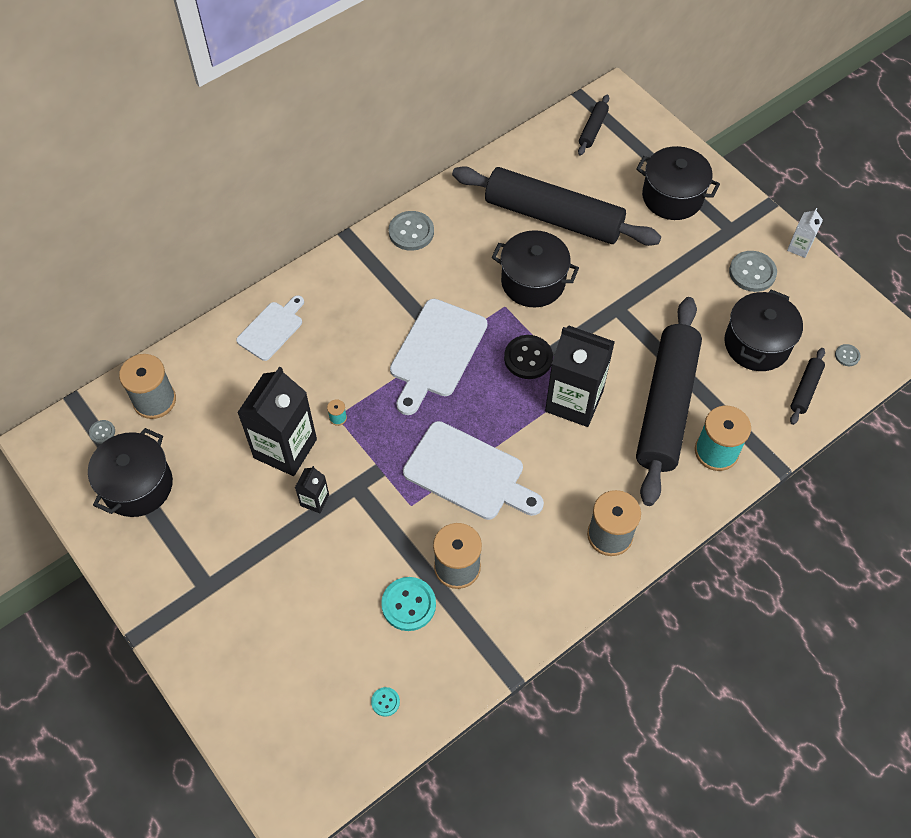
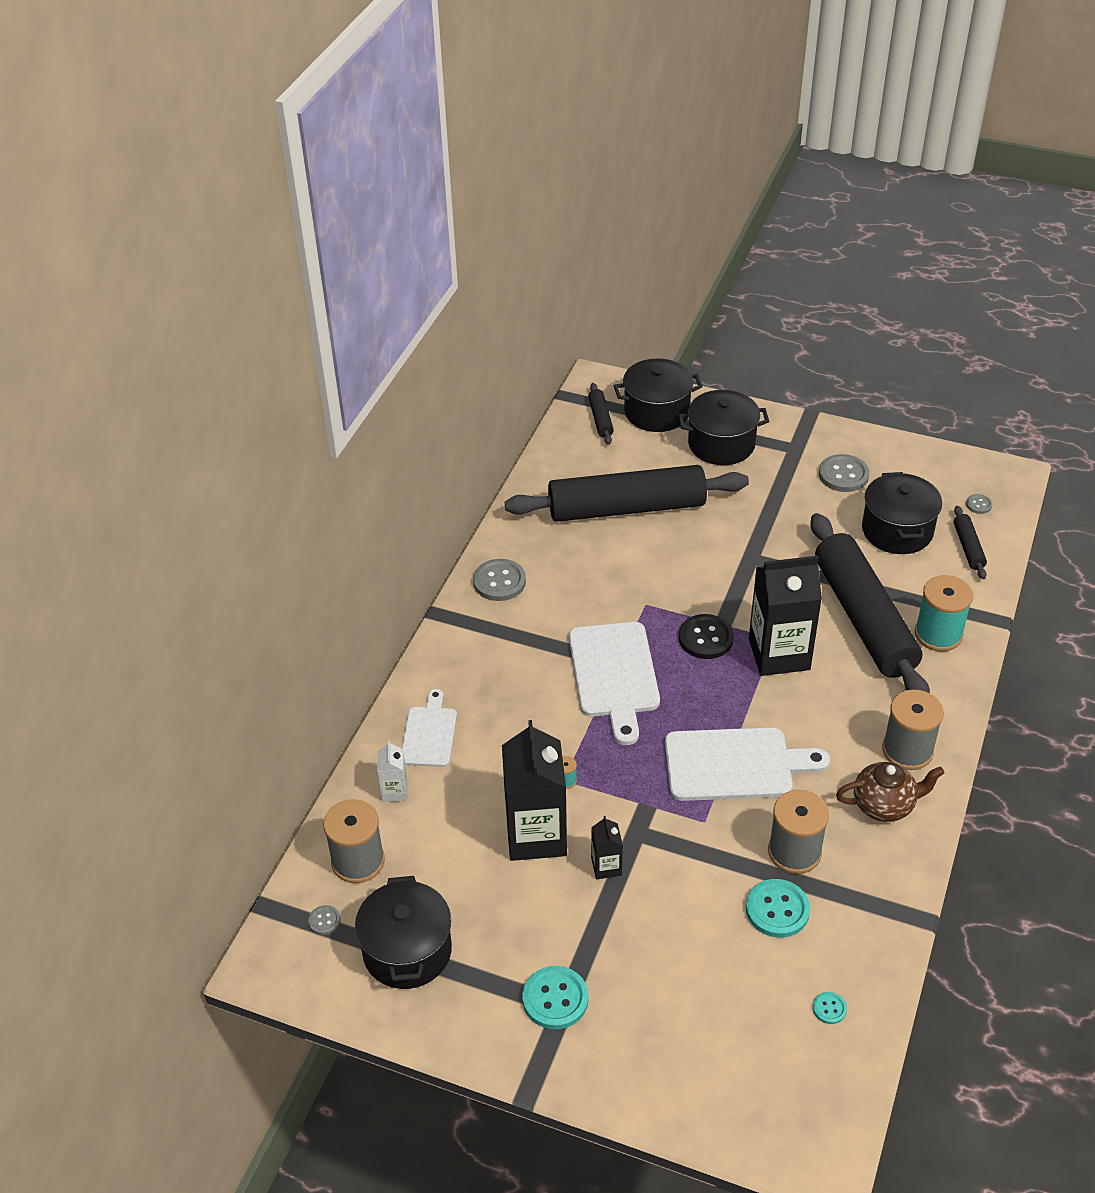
camera: 30 degrees left, 15 degrees down
black pot [492,230,579,307] -> black pot moved to [614,358,703,432]
white carton [787,208,823,258] -> white carton moved to [377,740,408,802]
none -> turquoise button [522,966,589,1029]
none -> brown teapot [836,762,945,822]

